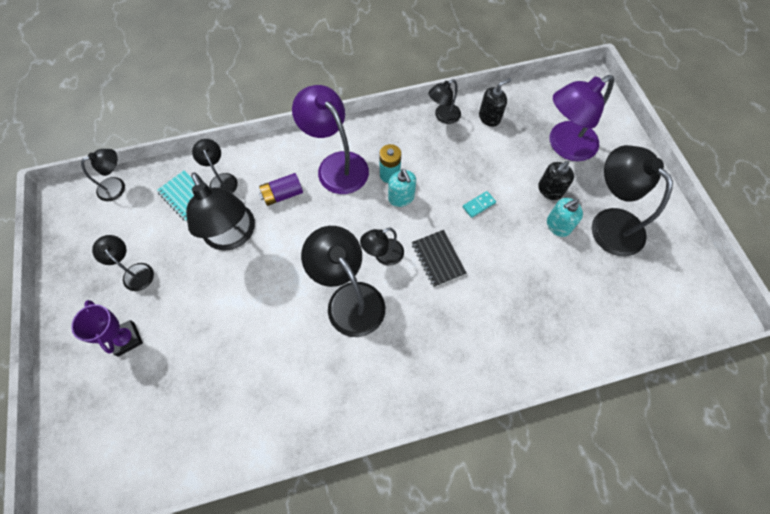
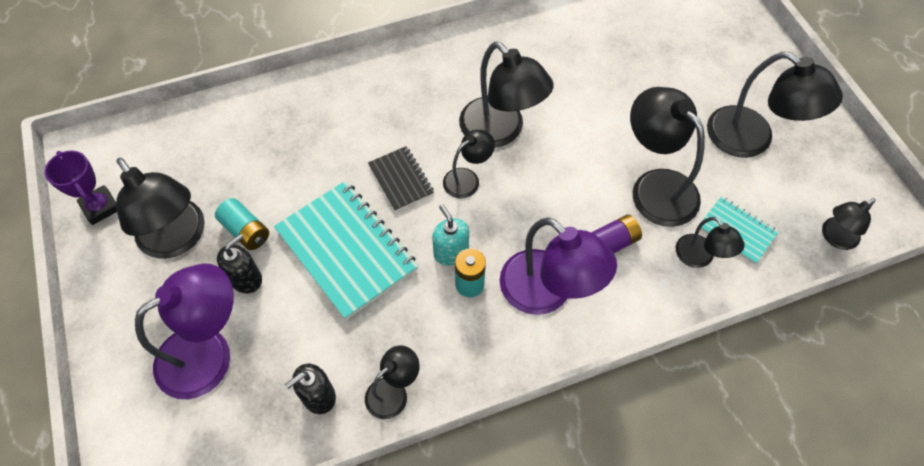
camera: 175 degrees right, 5 degrees down
purple trophy [71,300,143,357] -> purple trophy moved to [44,151,117,225]
black lamp [92,235,154,291] -> black lamp [707,52,843,158], size x1.84
turquoise domino [463,191,496,218] -> turquoise notebook [274,181,418,320]
turquoise soap dispenser [547,198,583,237] -> turquoise battery [215,198,269,250]

